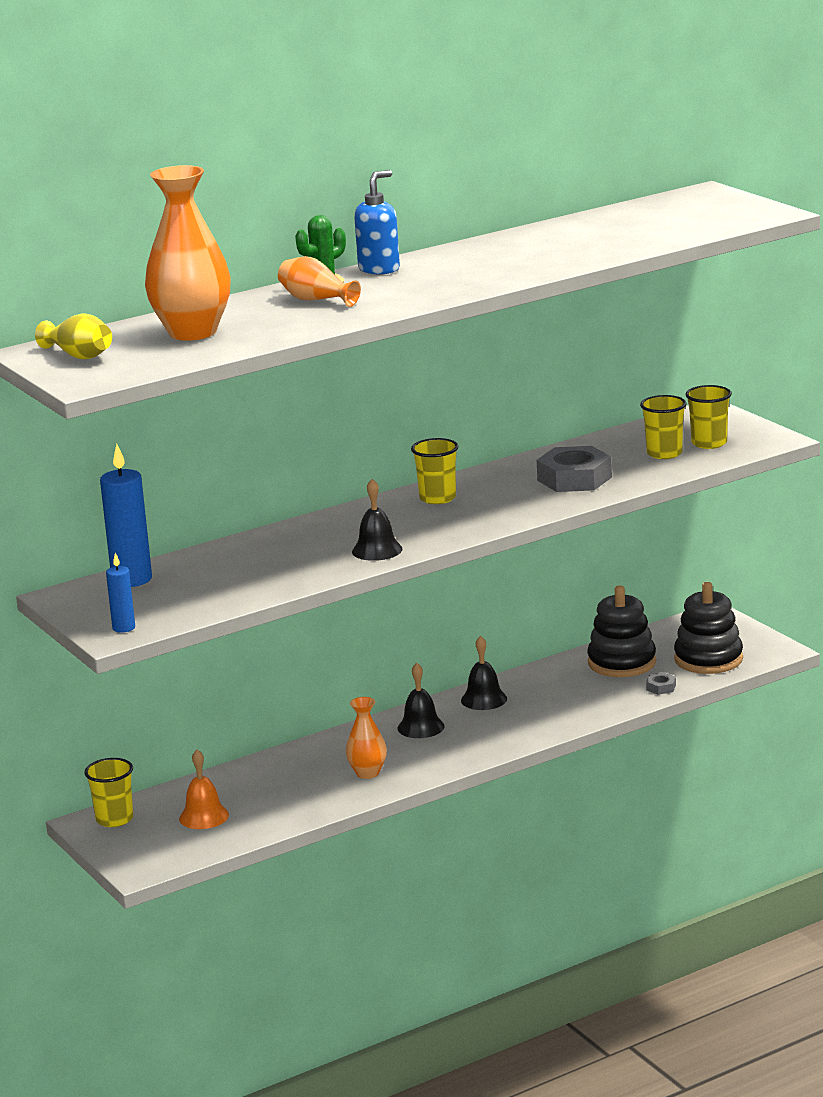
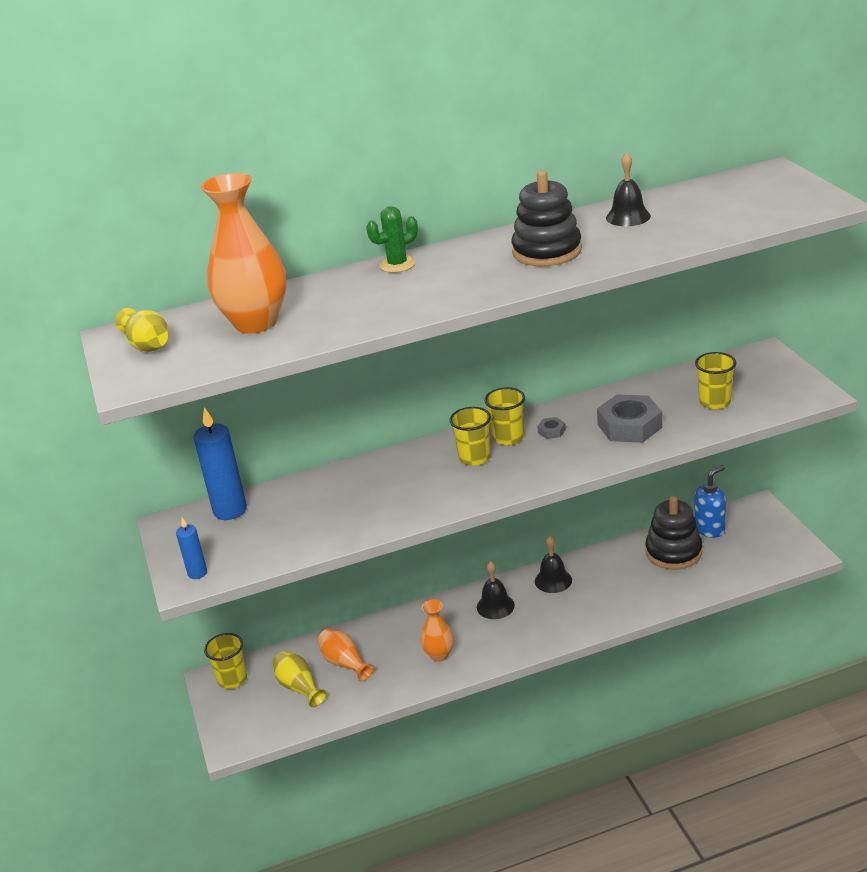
camera: 15 degrees right, 10 degrees up
orange bell [179,750,229,829] -> yellow vase [272,651,327,707]
orange vase [278,256,361,307] -> orange vase moved to [317,628,374,682]
black bell [352,479,403,561] -> black bell moved to [606,152,651,226]
blue soap dispenser [354,170,400,274] -> blue soap dispenser moved to [694,465,726,538]
grey nut [646,672,676,695] -> grey nut moved to [537,417,566,439]
black stacking toy [674,582,743,674] -> black stacking toy moved to [512,170,582,266]
yellow cup [685,385,731,449] -> yellow cup moved to [450,407,491,466]

